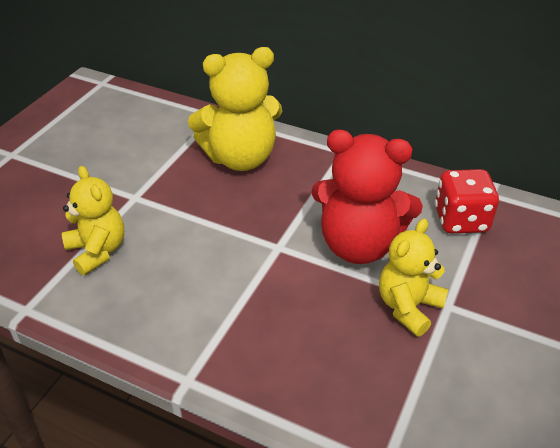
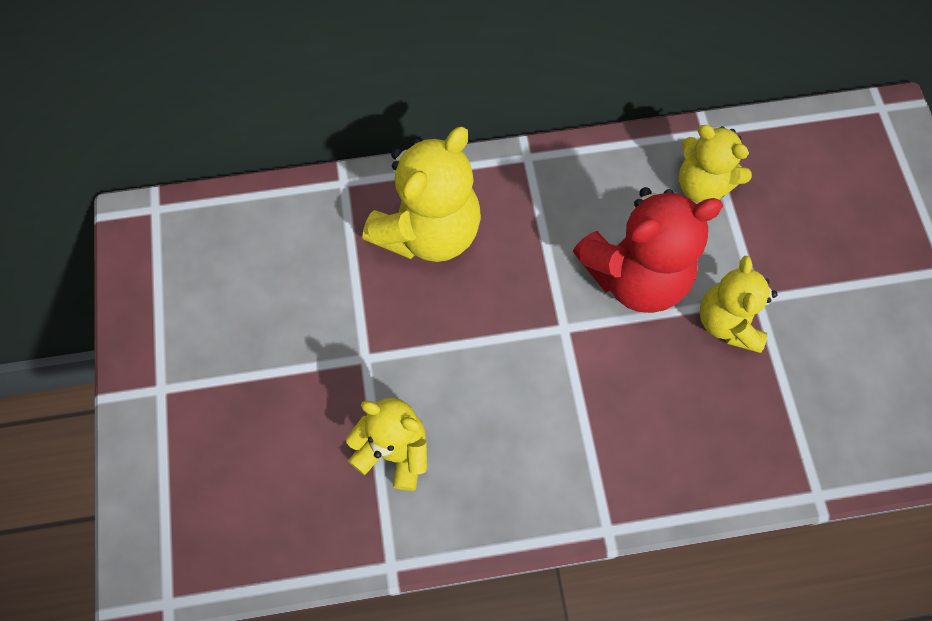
camera: 35 degrees left, 25 degrees up
red dice [435,169,499,234] -> yellow teddy bear [679,125,752,203]

